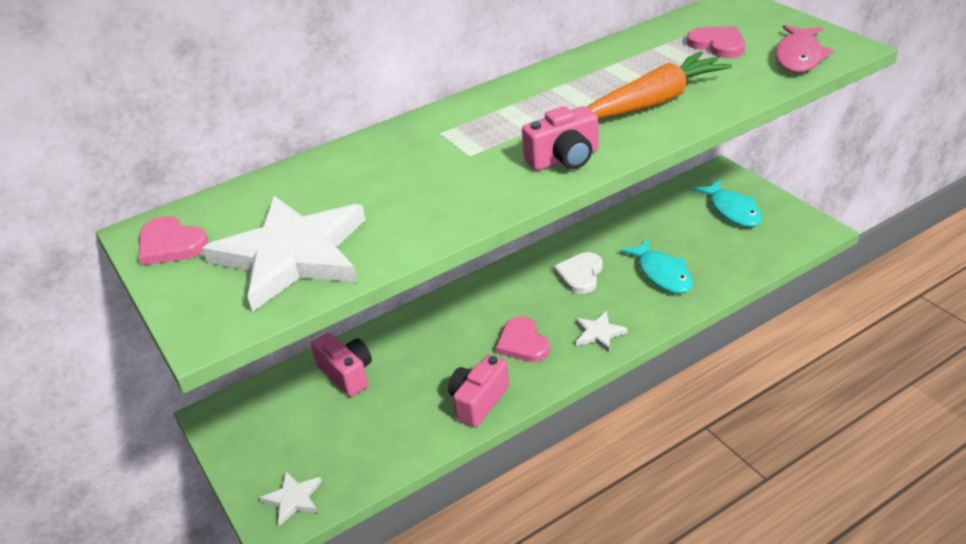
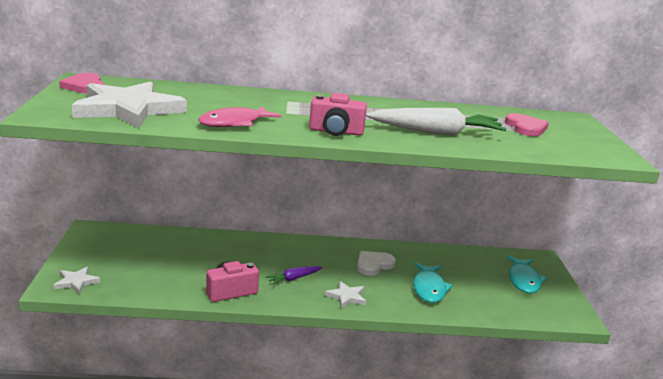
camera: 25 degrees right, 15 degrees down
pink camera [311,333,372,397] -> none
pink heart [495,316,550,362] -> purple carrot [266,266,322,285]
orange carrot [588,51,732,119] -> white carrot [366,108,506,136]
pink fish [775,25,834,73] -> pink fish moved to [198,106,281,127]

